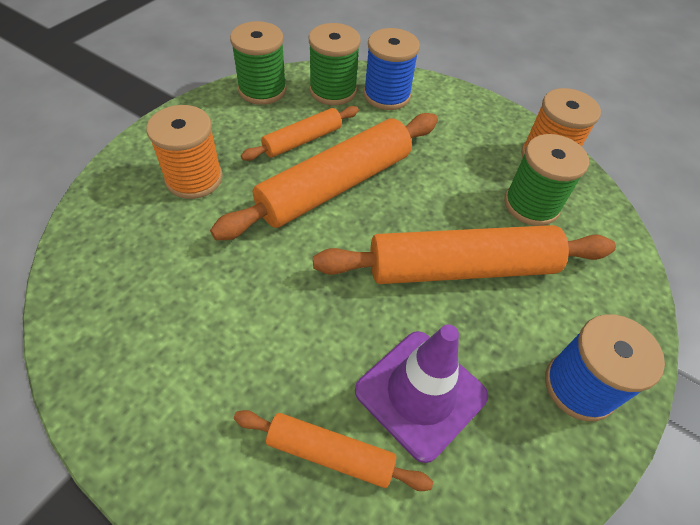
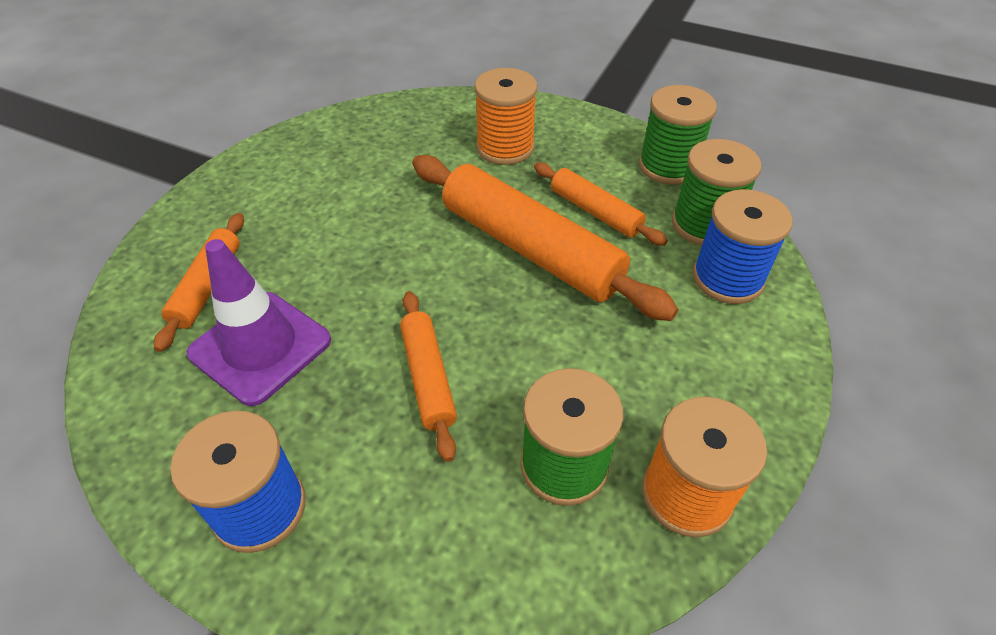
camera: 85 degrees right, 5 degrees down
orange rolling pin [313,225,616,284] -> orange rolling pin [400,291,457,462], size x0.54

